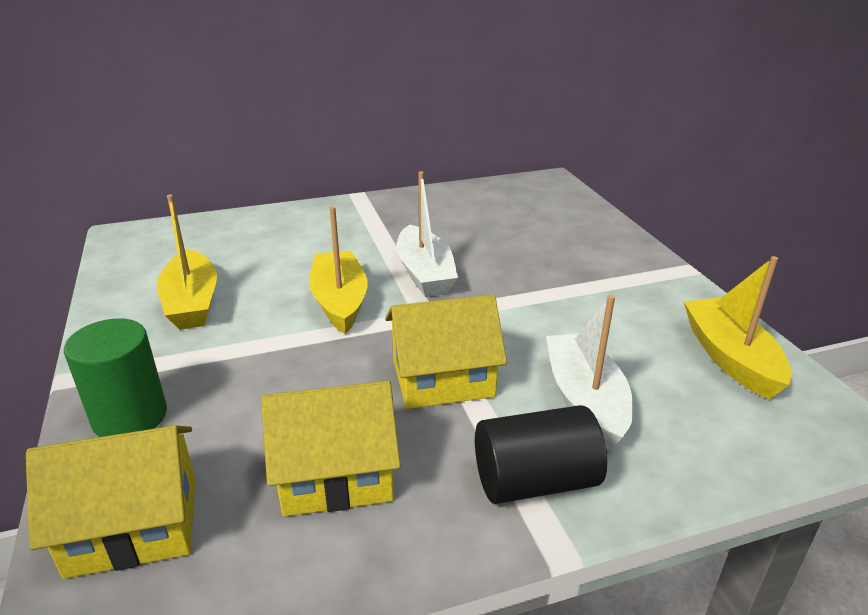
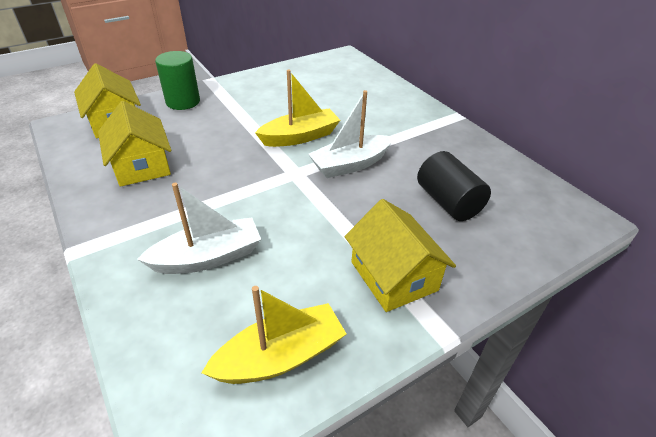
camera: 75 degrees right, 10 degrees up
yellow boat [157,194,217,330] -> none
yellow house [385,294,507,409] -> yellow house moved to [345,199,456,312]
black cylinder [475,405,607,504] -> black cylinder moved to [417,151,491,221]

